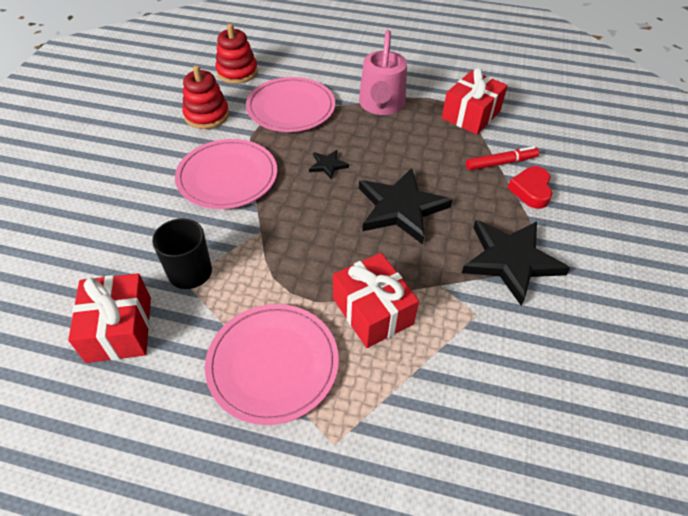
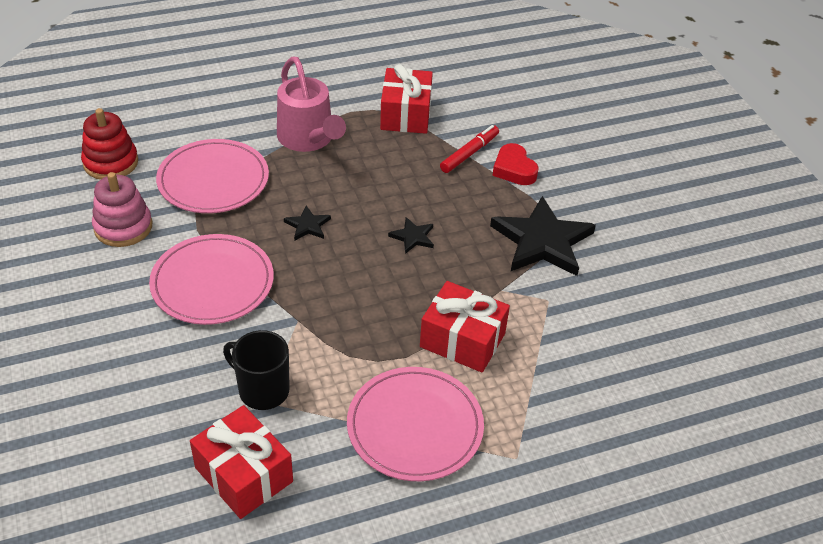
camera: 35 degrees left, 5 degrees down
red stacking toy [182,65,229,129] -> pink stacking toy [92,172,152,247]
black star [359,168,452,245] -> black star [388,217,434,254], size x0.45

